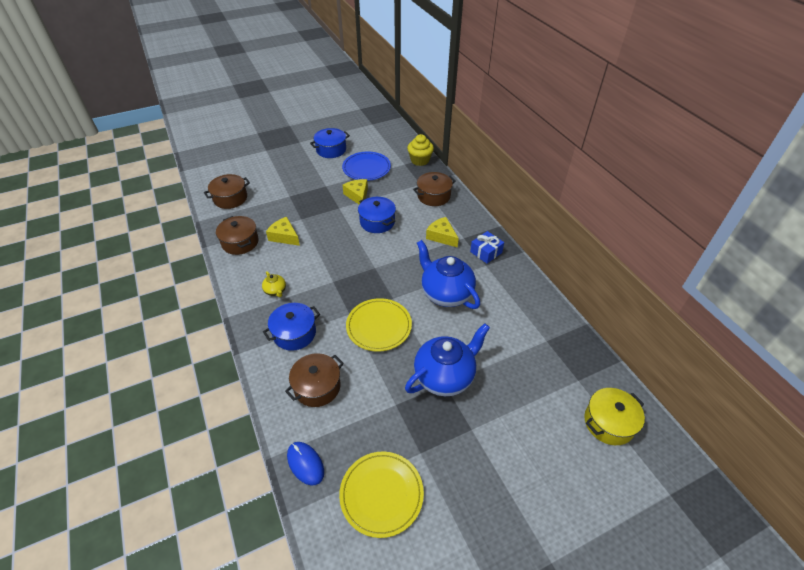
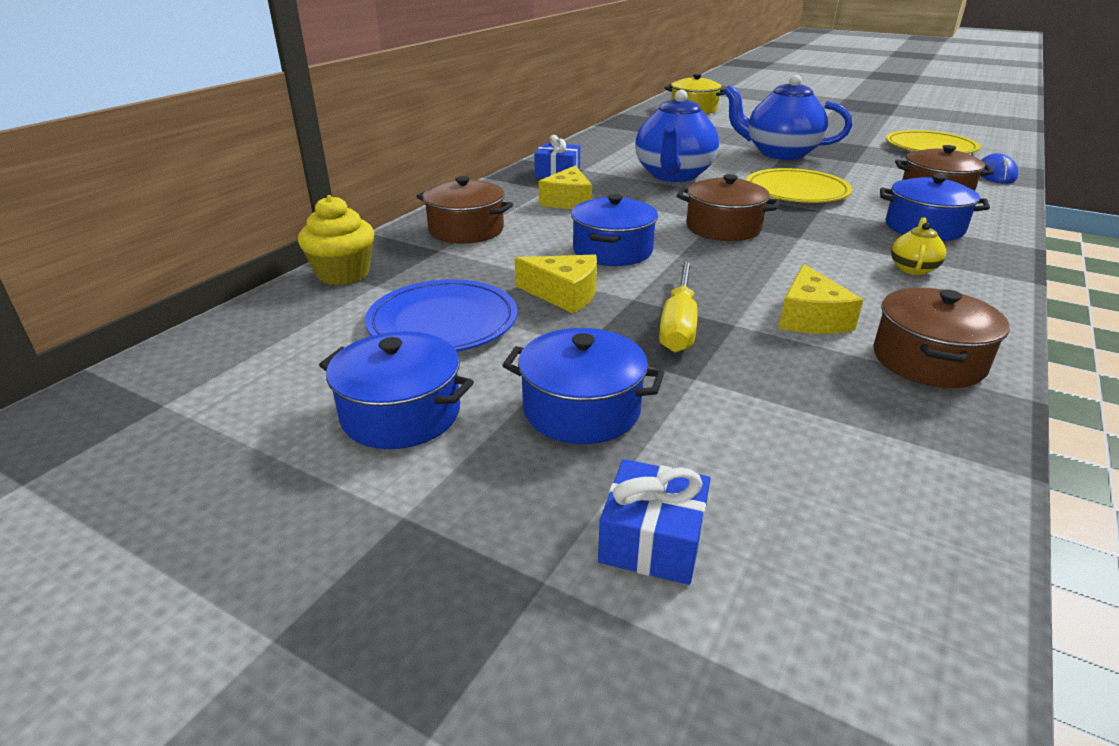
camera: 125 degrees left, 15 degrees down
brown pot [204,174,250,209] -> brown pot moved to [676,174,780,241]
yellow cheese [342,179,368,204] -> yellow cheese turned 105 degrees counterclockwise [515,254,597,314]
none -> blue pot [502,328,664,444]
none -> blue gift [598,459,710,585]
none -> yellow screwdriver [659,260,697,353]

